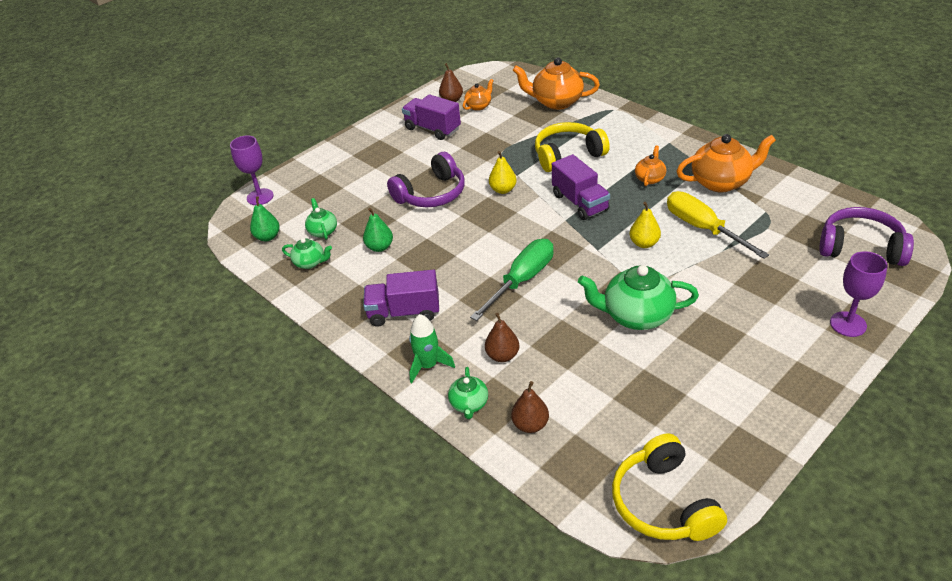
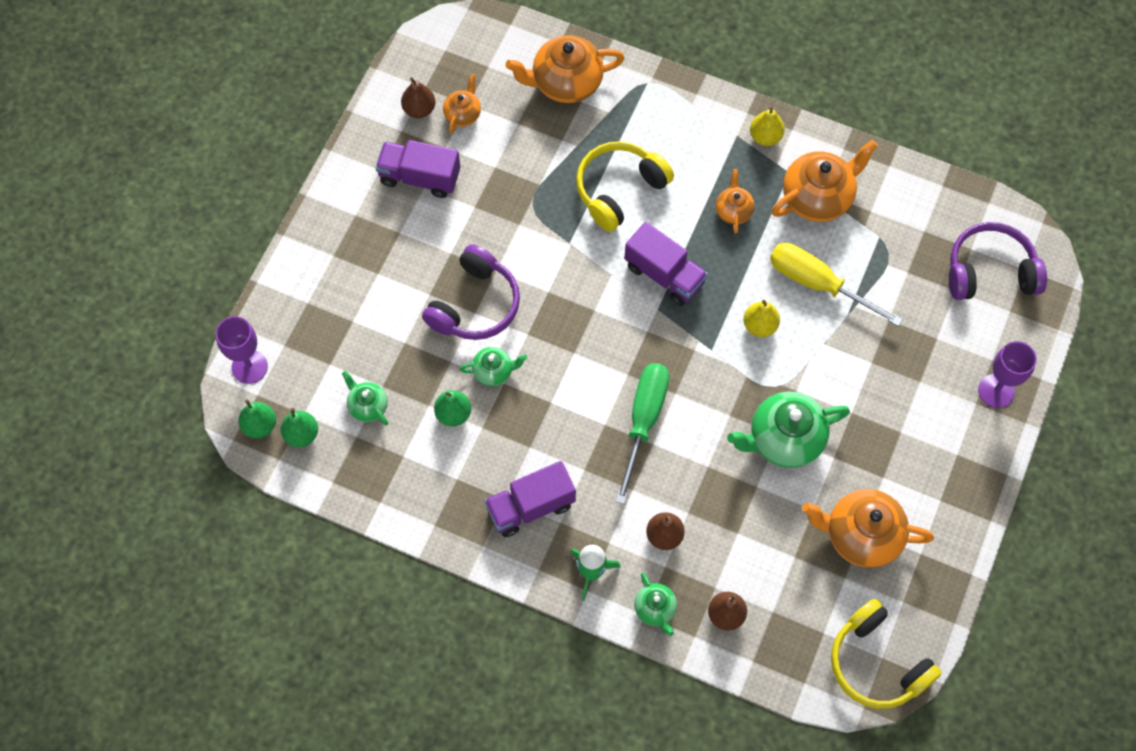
camera: 25 degrees left, 25 degrees up
green teapot [282,238,332,269] -> green teapot moved to [460,347,527,386]
yellow pear [489,151,517,194] -> yellow pear moved to [750,107,785,146]
none -> green pear [238,400,276,438]
none -> orange teapot [802,489,934,568]

